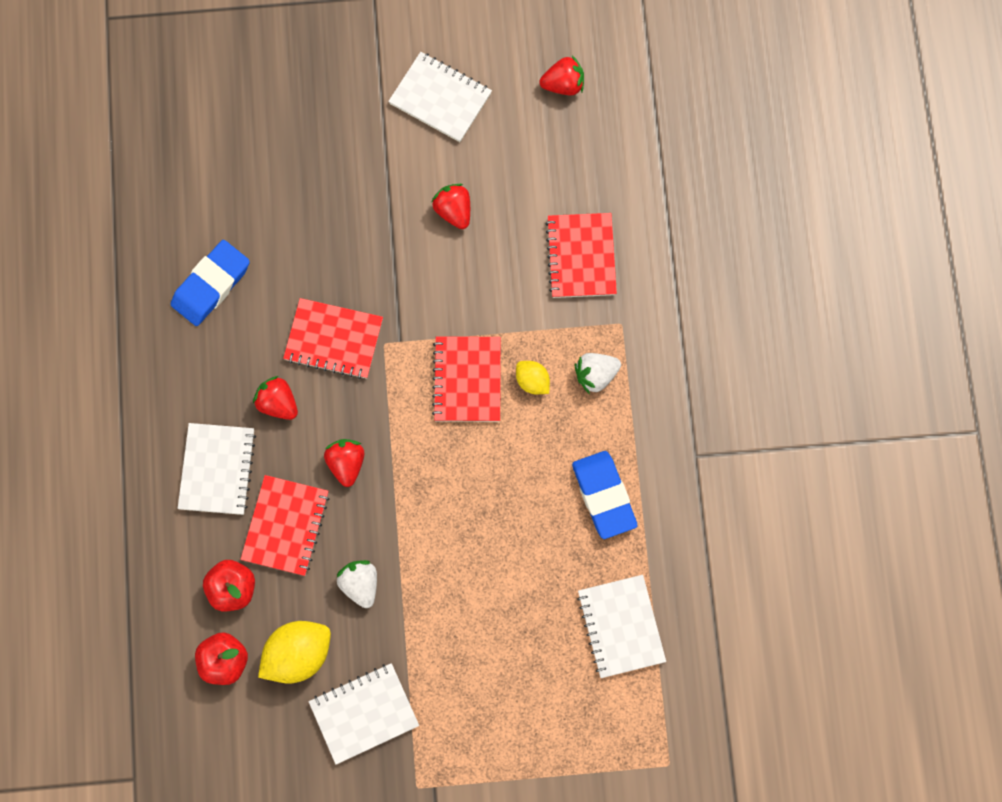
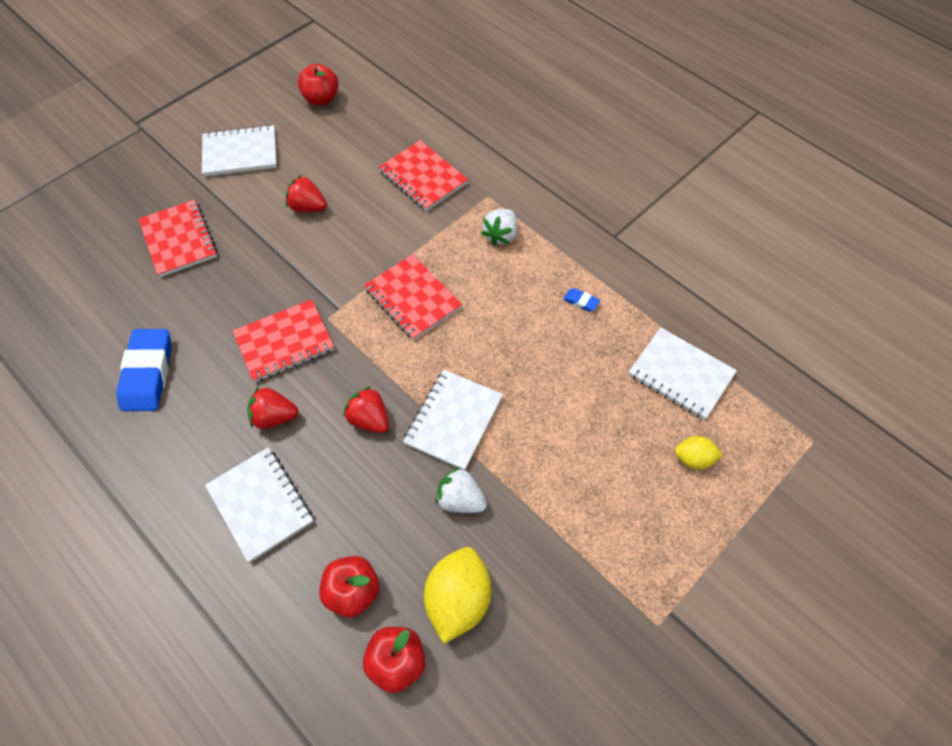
camera: 40 degrees left, 15 degrees down
red notebook [240,475,329,576] -> red notebook moved to [138,200,217,277]
white notebook [309,663,419,765] -> white notebook moved to [403,370,503,470]
yellow lemon [516,361,550,394] -> yellow lemon moved to [675,436,723,469]
red strawberry [539,56,584,95] -> red apple [298,64,339,105]
blue eraser [572,451,637,539] -> blue eraser [563,288,600,312], size x0.43

